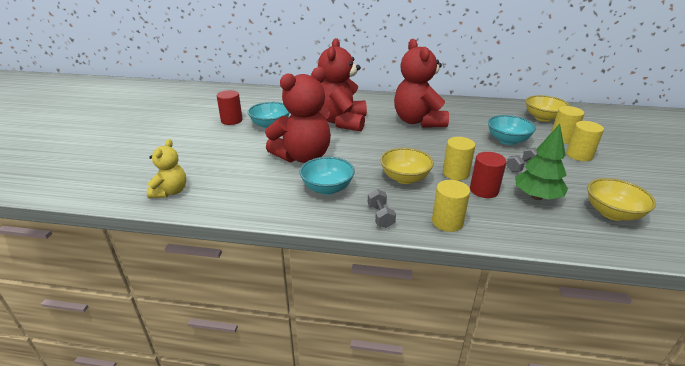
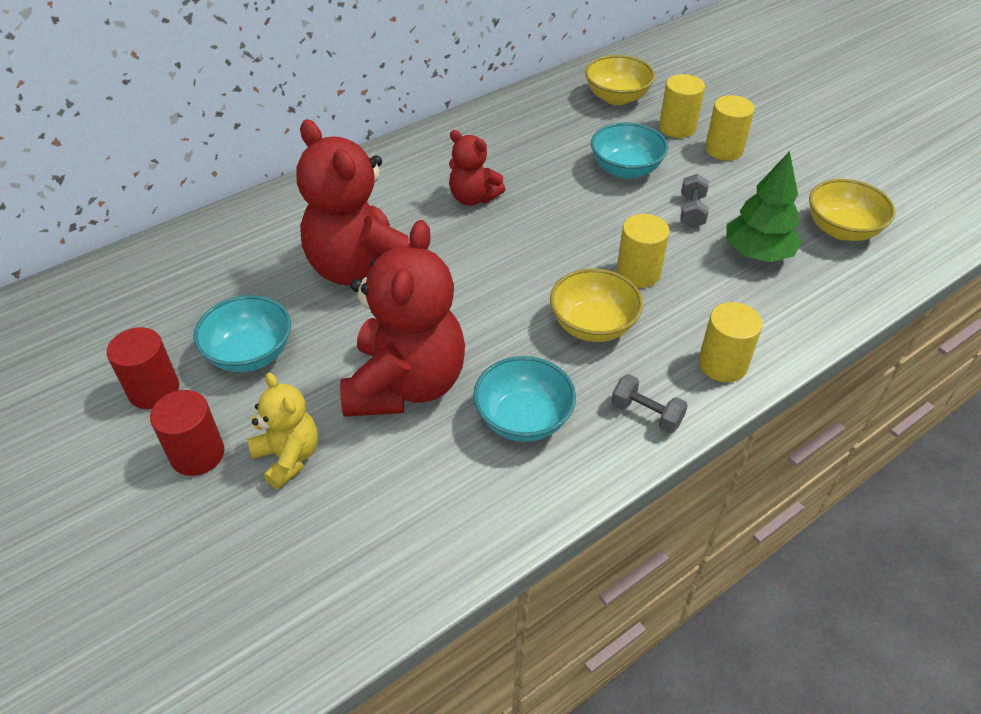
camera: 45 degrees left, 15 degrees up
yellow teddy bear [147,139,186,198] -> yellow teddy bear moved to [247,373,318,489]
red teddy bear [394,39,449,127] -> red teddy bear [449,130,505,206], size x0.53
red cylinder [470,152,507,198] -> red cylinder moved to [150,390,224,476]

